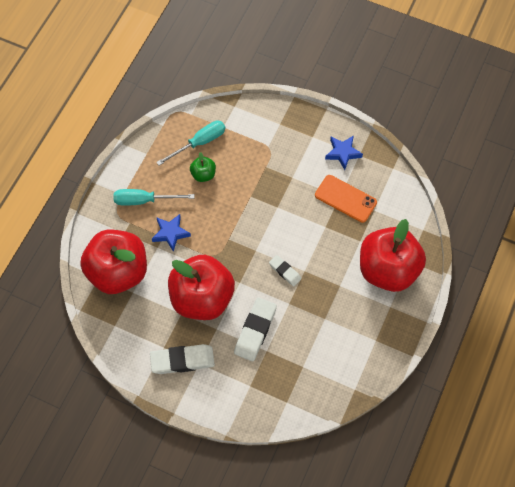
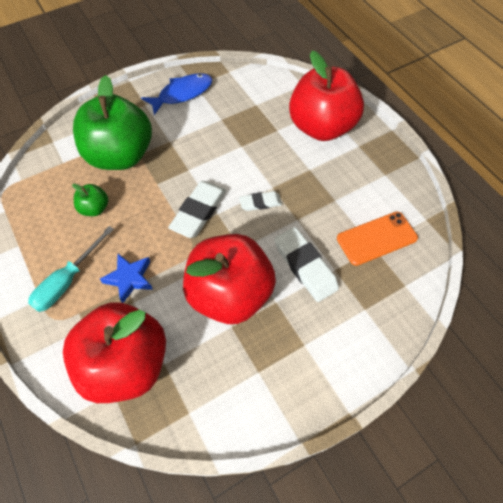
camera: 55 degrees left, 5 degrees down
white eraser [150,344,215,374] -> white eraser moved to [168,181,226,238]
turquoise screwdriver [156,121,225,165] -> none
orange phone [315,175,377,223] -> orange phone moved to [337,212,418,266]
blue star [325,135,363,170] -> blue fish [141,73,212,115]
none -> green apple [73,75,152,170]

